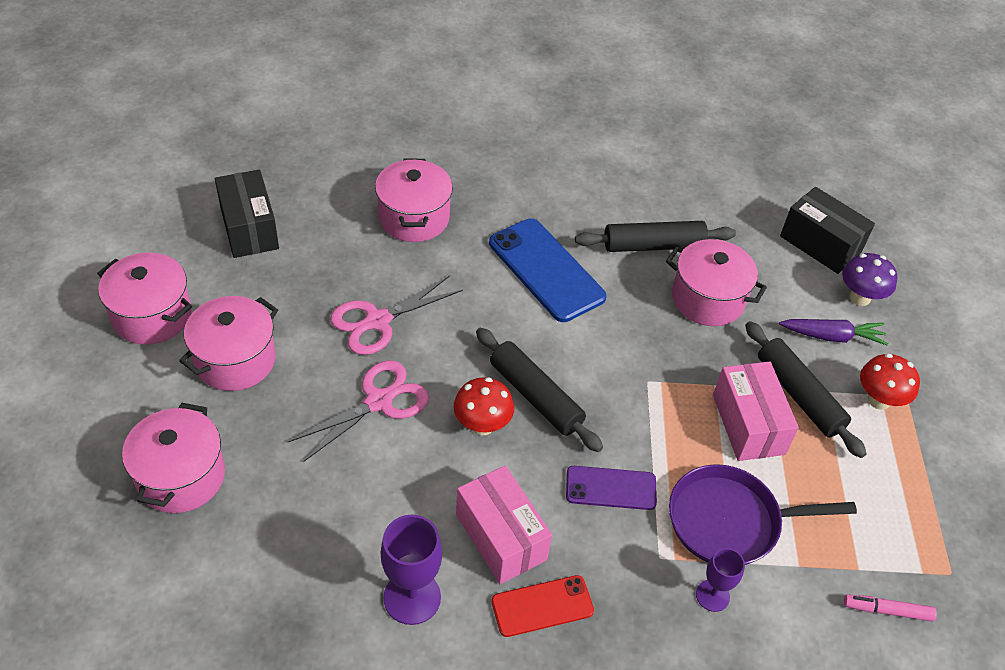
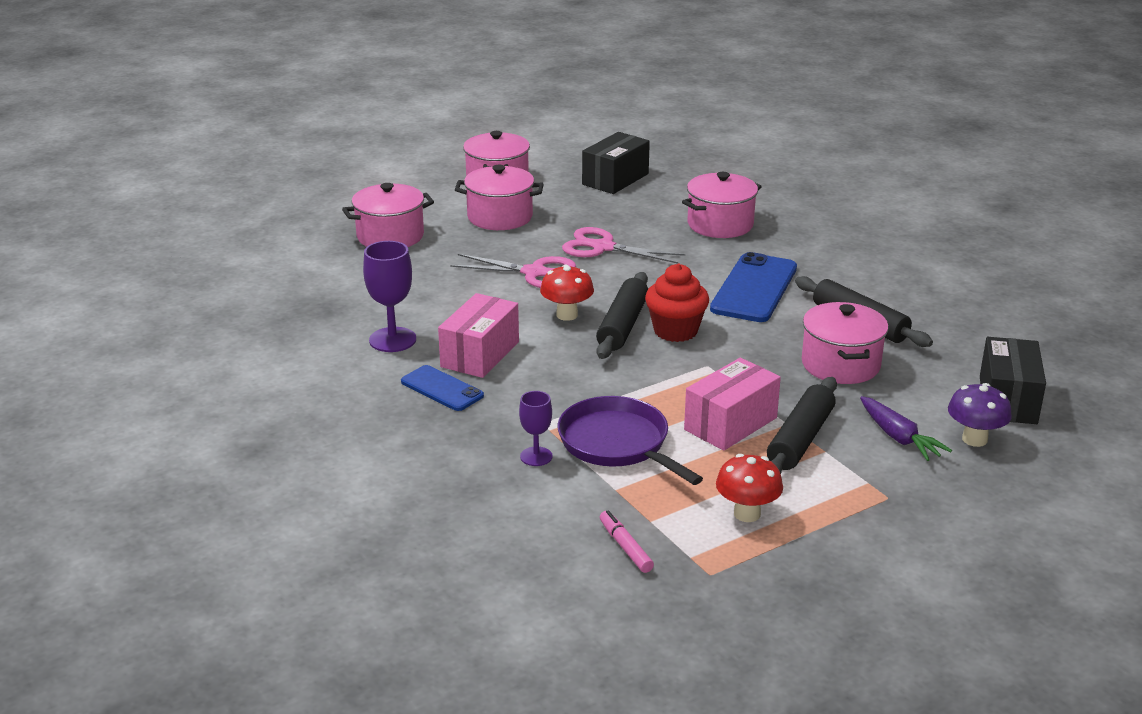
camera: 60 degrees right, 20 degrees down
red phone [491,575,594,637] -> blue phone [401,365,484,411]
purple phone [566,466,657,510] -> none
red mushroom [860,354,920,410] -> red mushroom moved to [716,454,783,522]
none -> red cupcake [645,264,709,342]

